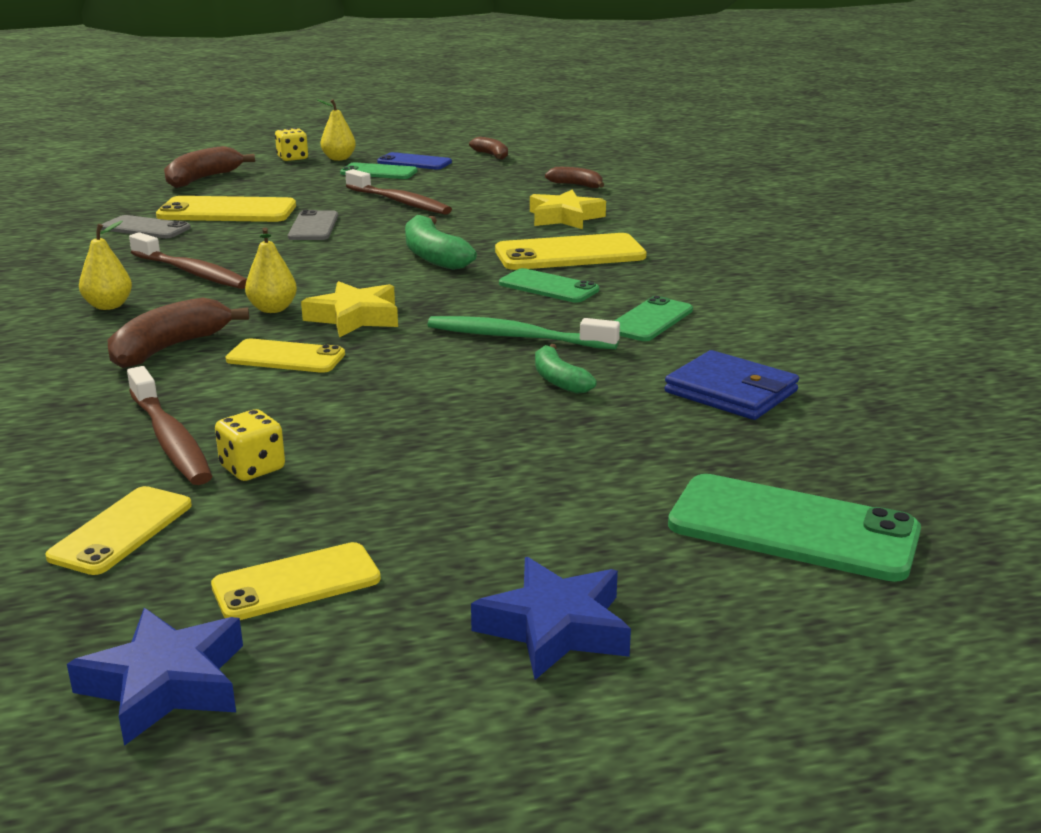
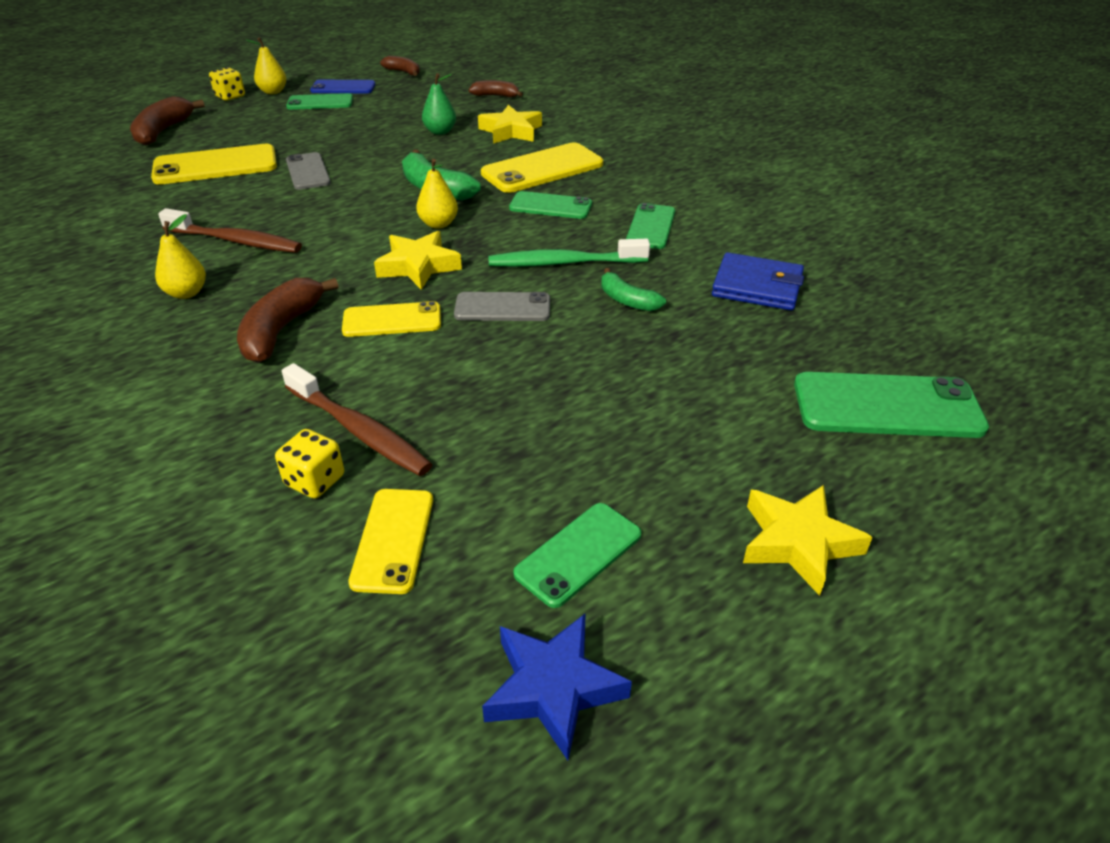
camera: 20 degrees left, 15 degrees up
grey phone [102,215,191,238] -> grey phone moved to [454,292,550,321]
yellow phone [211,542,381,620] -> green phone [513,503,642,608]
yellow dice [215,409,285,481] -> yellow dice moved to [275,429,344,499]
yellow pear [245,228,297,313] -> yellow pear moved to [416,159,458,229]
brown toothbrush [345,169,452,215] -> none
blue star [471,557,631,680] -> yellow star [743,485,873,596]
none -> green pear [422,73,456,135]

